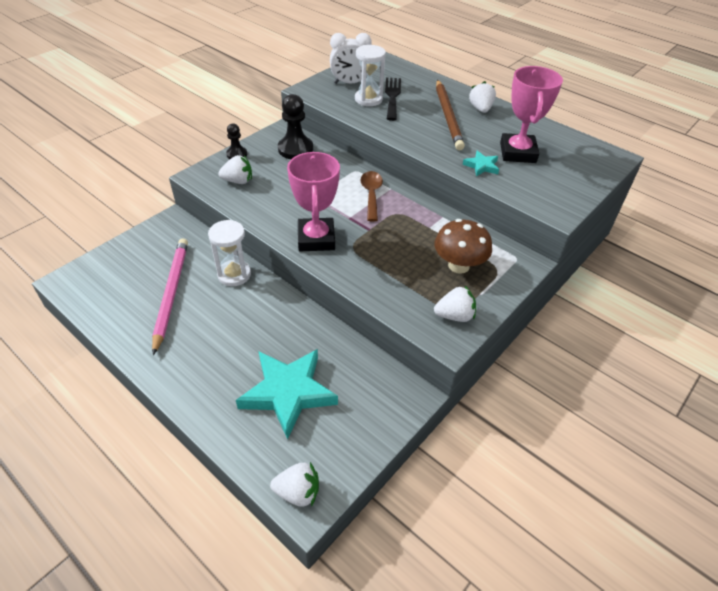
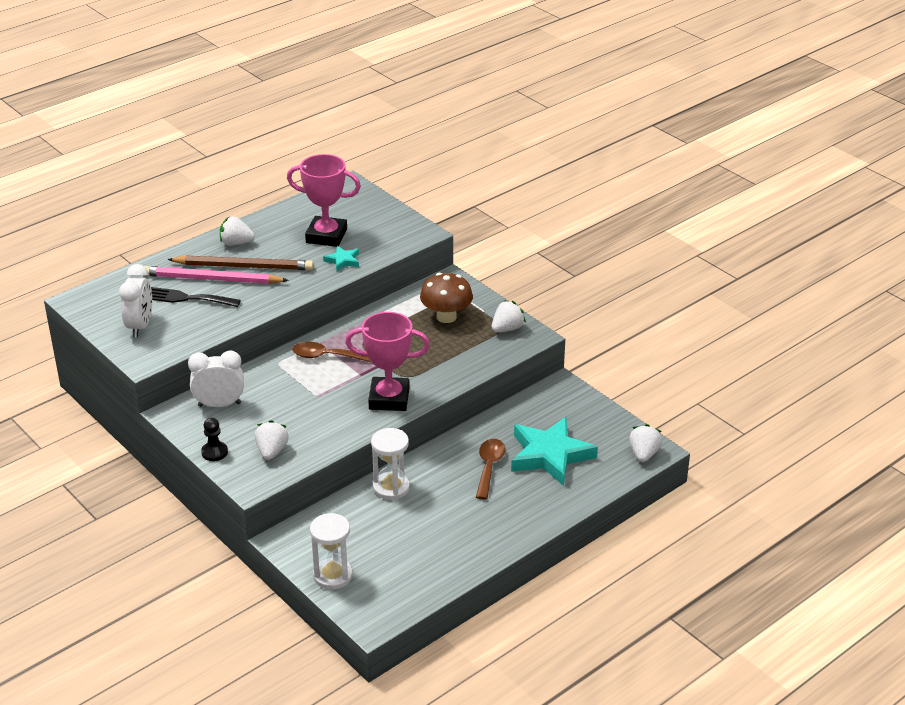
camera: 80 degrees left, 10 degrees down
pink pencil [152,238,188,355] -> pink pencil moved to [144,266,289,284]
black pawn [278,94,313,159] -> white clock [188,350,244,407]
white hourglass [355,45,386,106] -> white hourglass moved to [310,513,353,590]
white strawberry [434,286,476,322] -> white strawberry turned 45 degrees clockwise [492,300,526,332]
none -> brown spoon [476,439,505,500]

